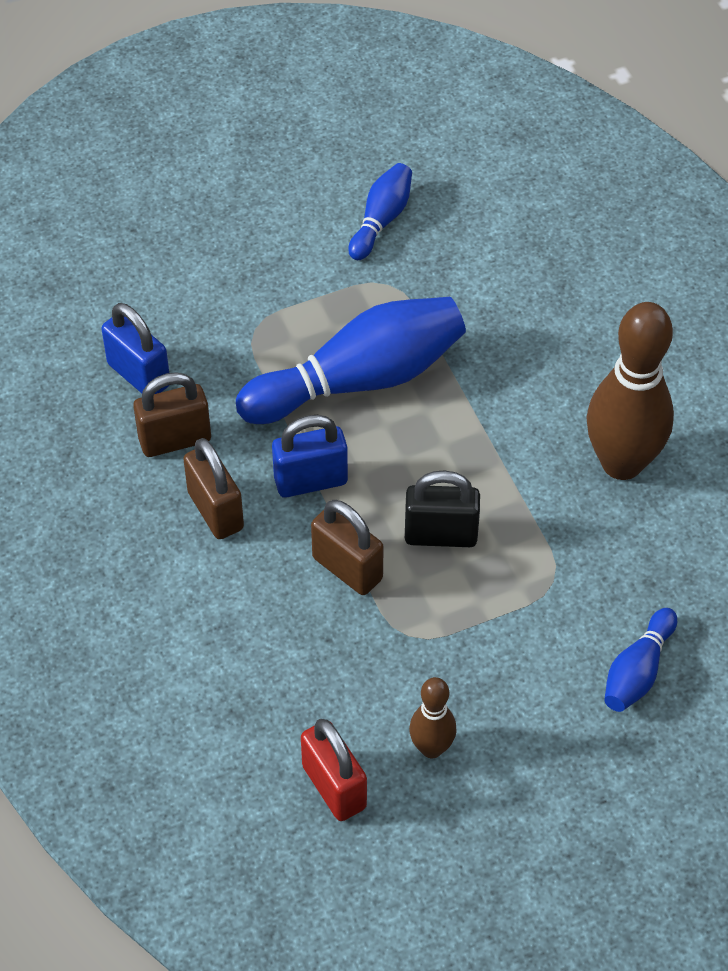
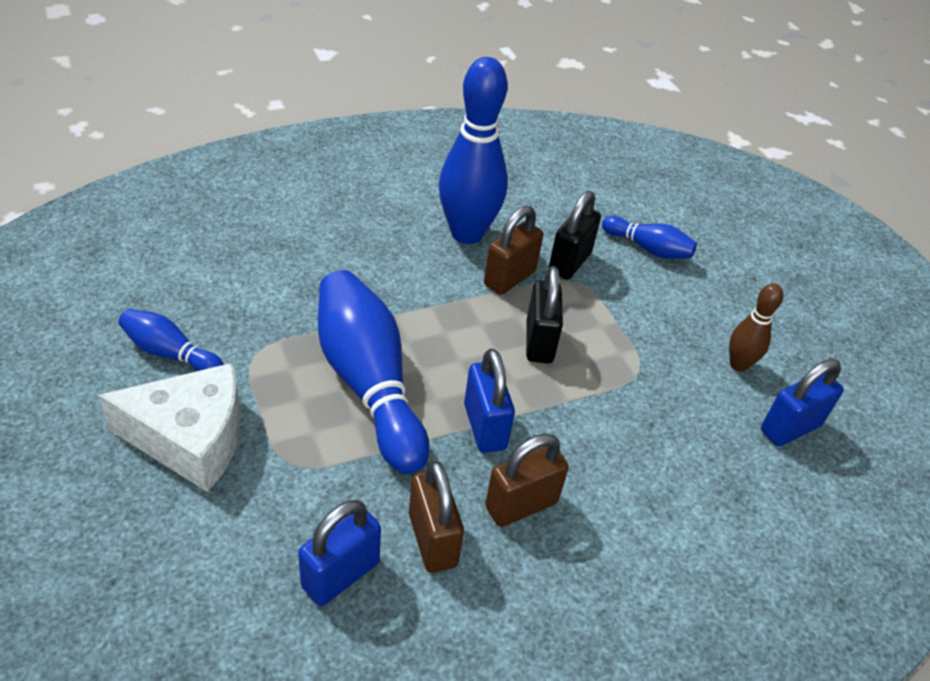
camera: 95 degrees left, 10 degrees down
red padlock [301,719,367,821] -> blue padlock [761,359,844,447]
brown padlock [311,500,384,595] -> brown padlock moved to [484,206,543,295]
brown bowling pin [586,302,674,480] -> blue bowling pin [439,57,508,244]
none -> white cheese [98,363,241,492]
none -> black padlock [549,191,601,280]

